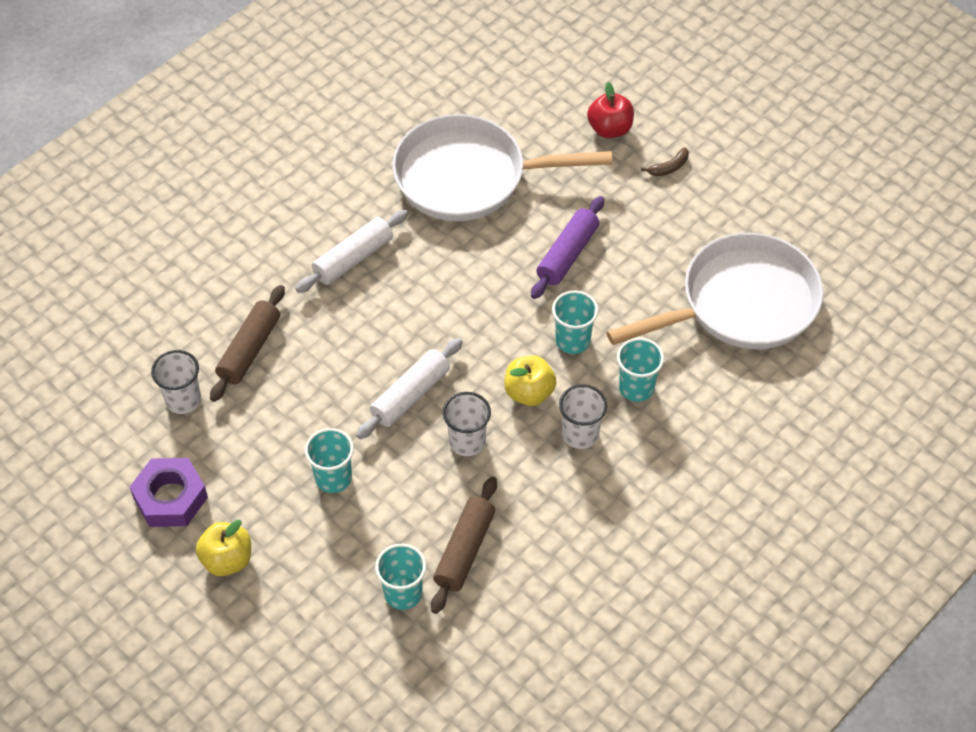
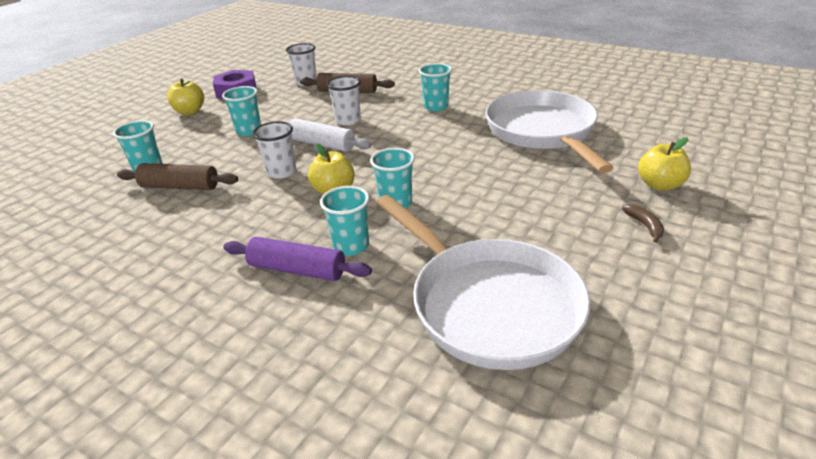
camera: 80 degrees right, 20 degrees down
white rolling pin [295,210,408,293] -> turquoise cup [419,63,452,111]
purple rolling pin [531,196,604,299] -> purple rolling pin moved to [223,237,372,281]
white cup [559,384,607,449] -> white cup moved to [326,76,361,125]
red apple [587,82,634,138] -> yellow apple [638,137,691,191]
brown banana [641,147,689,176] -> brown banana turned 150 degrees counterclockwise [622,204,664,243]

